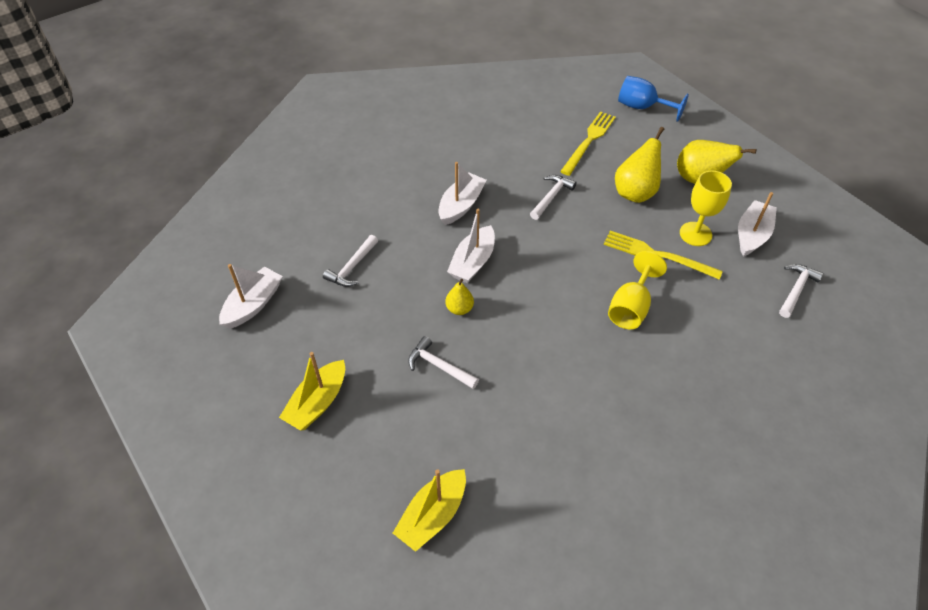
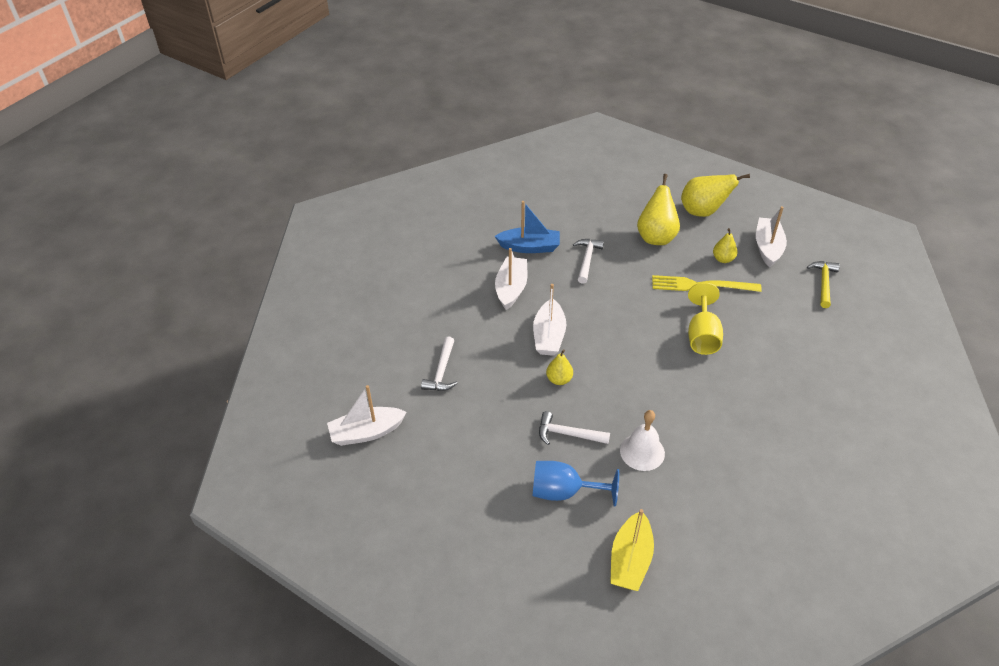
camera: 20 degrees left, 5 degrees down
white boat [219,264,283,329] -> white boat turned 120 degrees counterclockwise [327,385,407,446]
yellow boat [279,352,345,431] -> none
yellow fork [560,111,616,176] -> none
blue goblet [618,76,689,122] -> blue goblet moved to [533,461,619,507]
yellow goblet [680,171,732,246] -> yellow pear [713,228,738,263]
white hammer [779,264,823,318] -> yellow hammer [807,261,840,308]
none -> blue boat [495,201,560,253]
none -> white bell [620,410,665,471]

